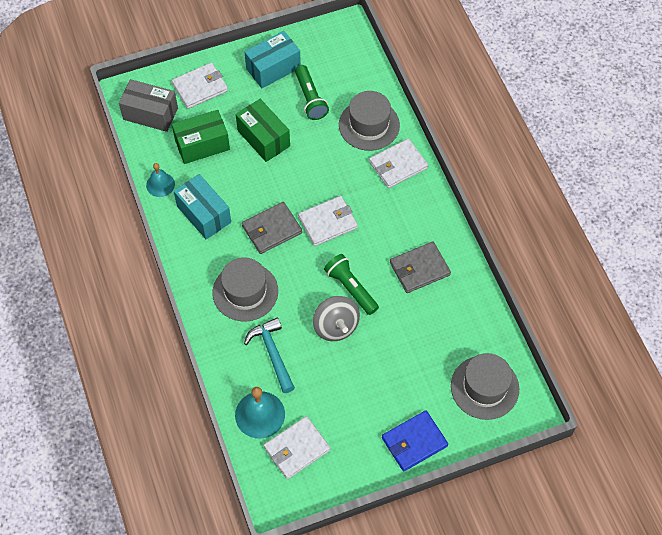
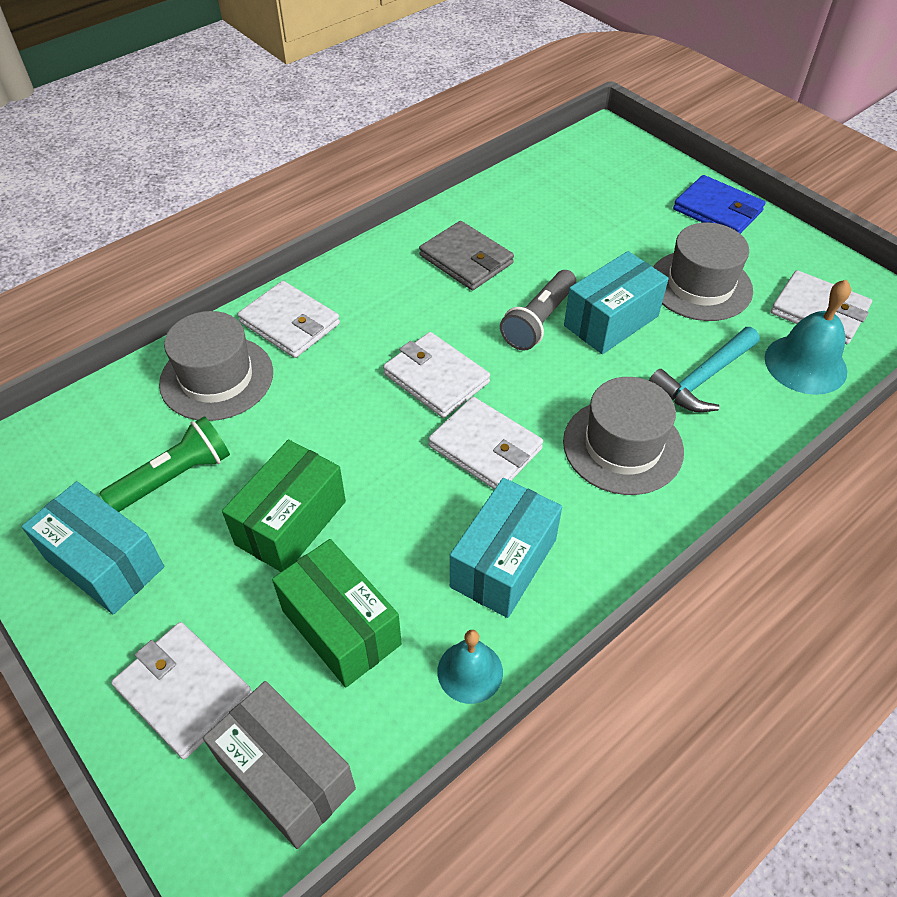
camera: 110 degrees left, 10 degrees down
grey box [119,79,178,132] -> grey box turned 45 degrees counterclockwise [203,681,356,849]
grey wallet [242,202,302,254] -> white wallet [428,397,543,489]
grey spinning top [313,296,360,341] -> turquoise box [564,251,669,354]
green flashlight [324,254,379,315] -> grey flashlight [500,270,576,351]
grey hat [451,353,519,420] -> grey hat moved to [653,222,753,321]

